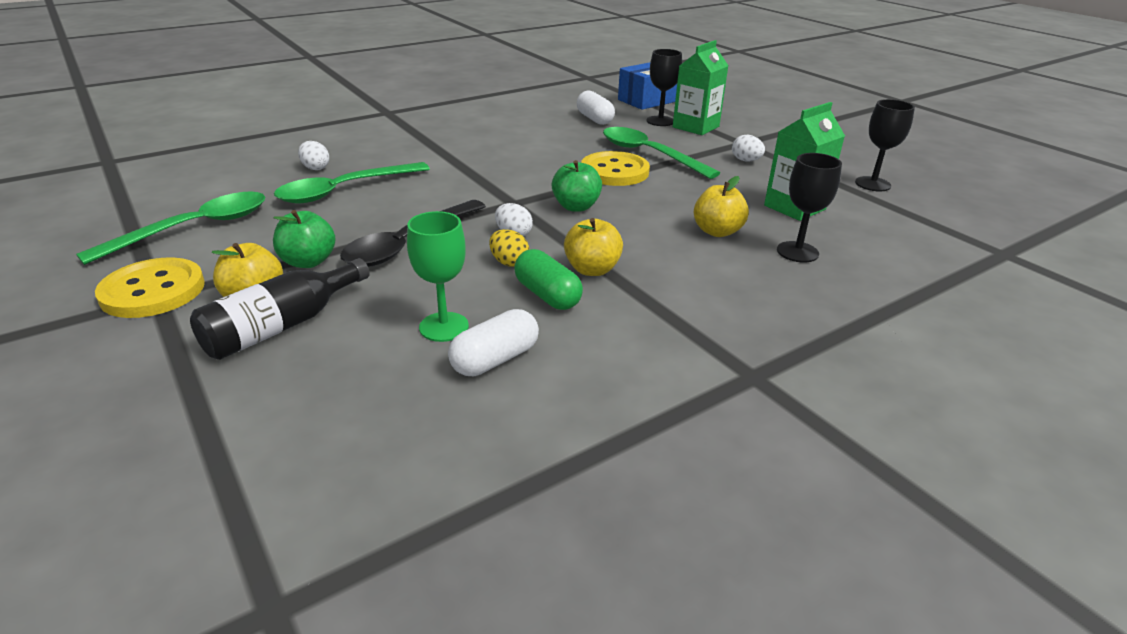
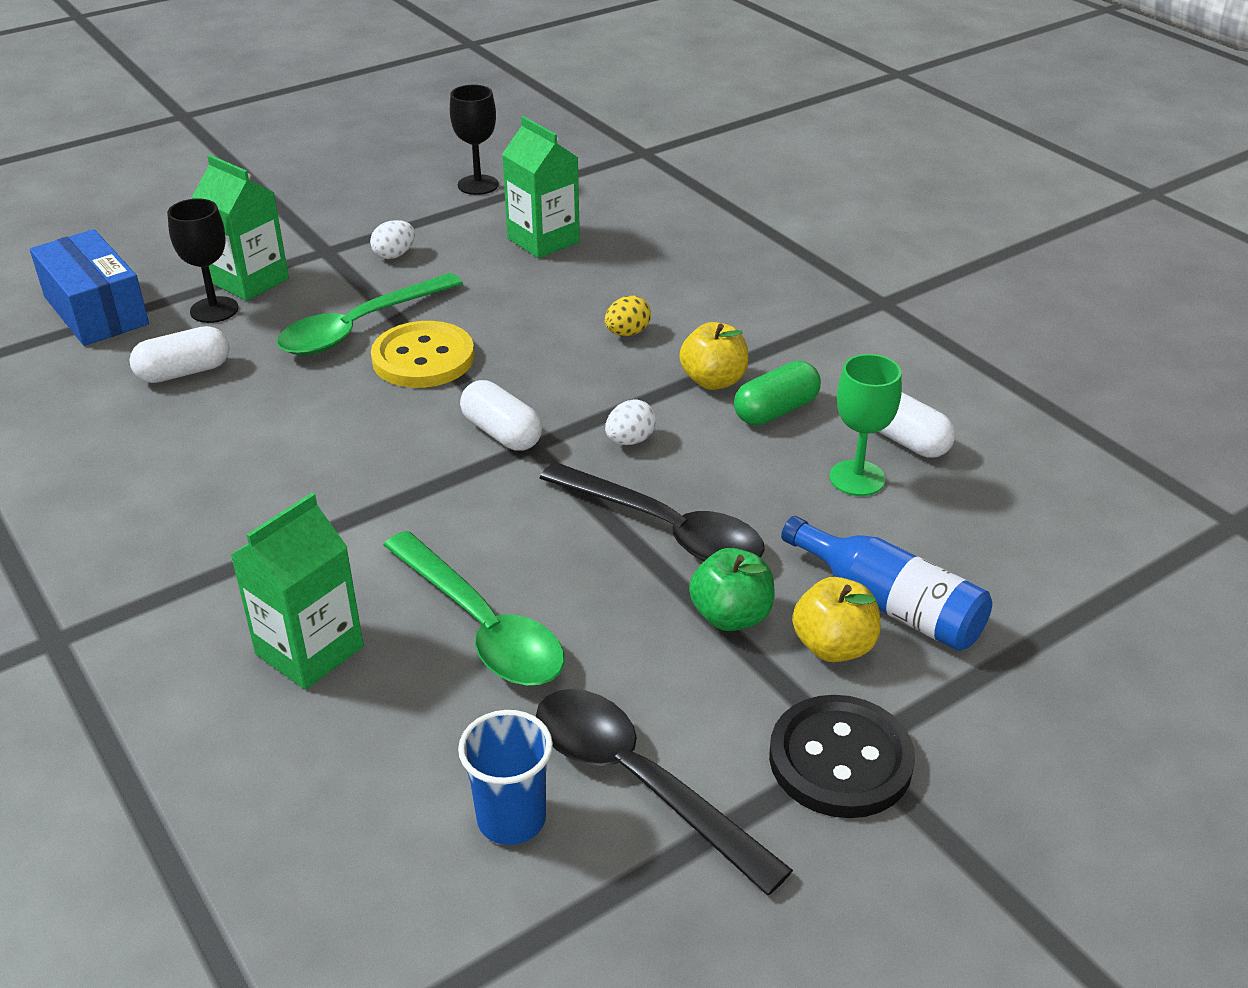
camera: 90 degrees left, 5 degrees up
green spoon [76,191,265,265] -> black spoon [536,689,793,896]
yellow button [95,257,205,318] -> black button [769,695,915,818]
black bottle [190,258,370,360] -> blue bottle [781,516,992,651]
white egg [298,141,329,170] -> none
yellow egg [489,229,529,267] -> yellow egg moved to [605,296,651,336]
green apple [552,160,602,212] -> none
yellow apple [694,176,749,237] -> none
black goblet [777,153,842,262] -> none
none -> green carton [231,493,364,690]
none -> blue cup [458,710,553,845]
none -> white capsule [460,380,542,450]

